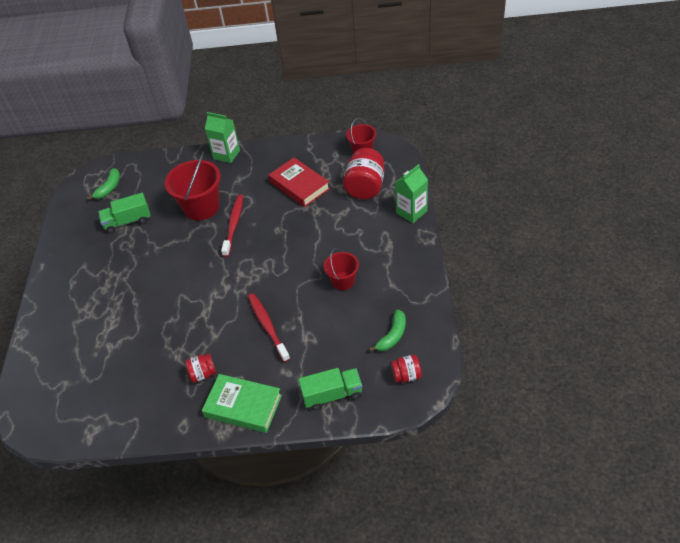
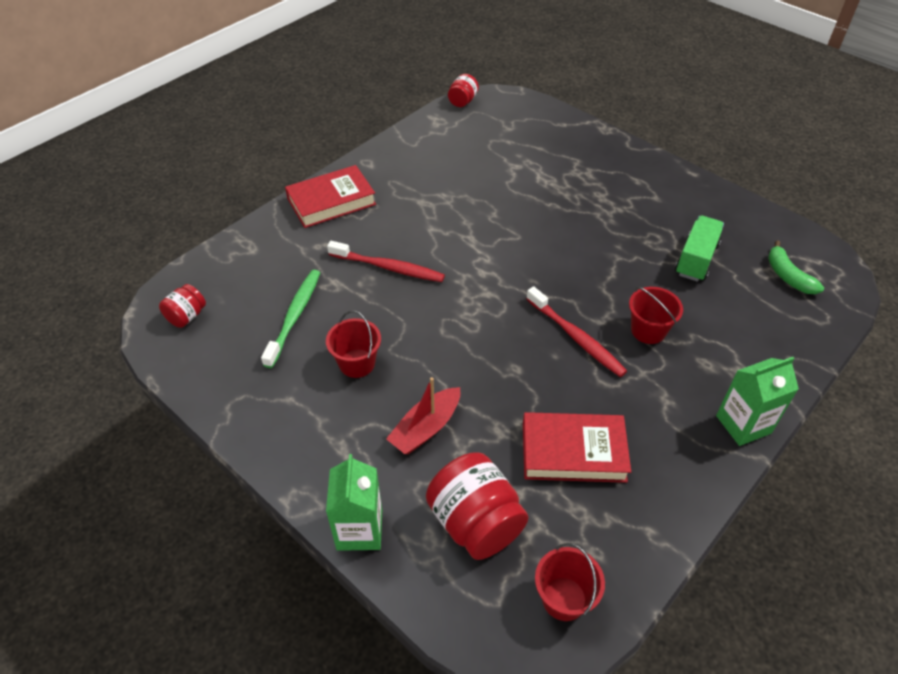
camera: 130 degrees right, 0 degrees up
red bucket [165,152,221,220] -> red bucket [629,287,683,344], size x0.57
red jar [185,353,216,383] -> red jar moved to [448,74,479,107]
green book [202,374,282,433] -> red book [285,165,376,228]
green truck [299,368,362,411] -> none
green banana [369,309,406,351] -> none
none -> green toothbrush [261,270,320,368]
none -> red boat [386,377,460,454]

